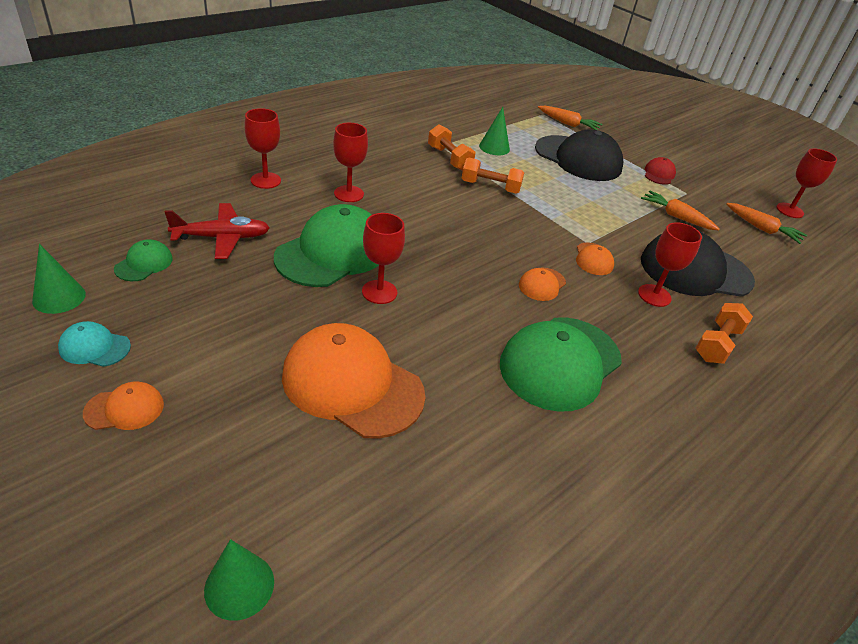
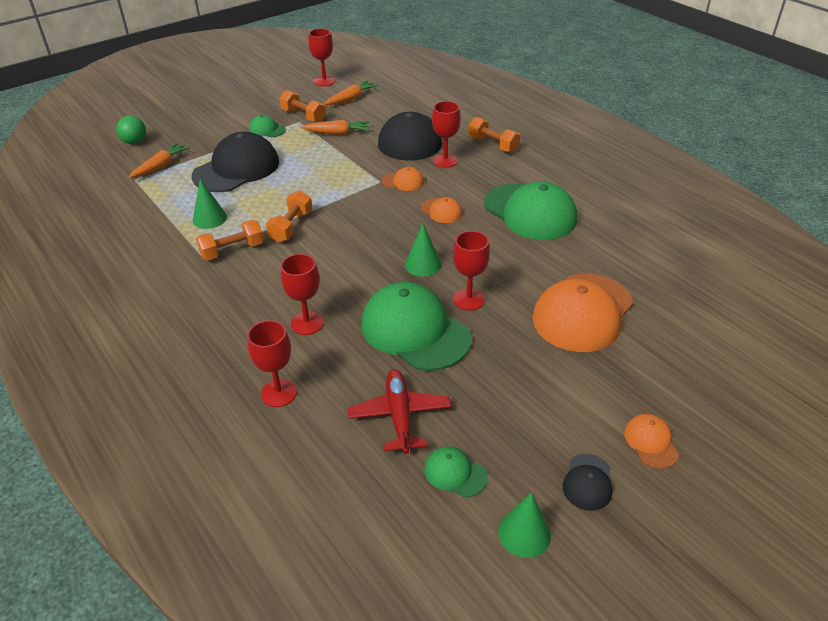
camera: 80 degrees left, 0 degrees up
turquoise cap [58,321,131,367] -> black cap [563,454,613,511]
green cone [204,539,274,621] -> green cone moved to [405,224,441,276]
orange carrot [641,191,720,230] -> orange carrot turned 135 degrees counterclockwise [301,120,370,135]
red cap [645,157,676,185] -> green cap [249,115,286,137]
none -> green ball [116,116,146,144]
none -> orange dumbbell [279,90,326,122]

